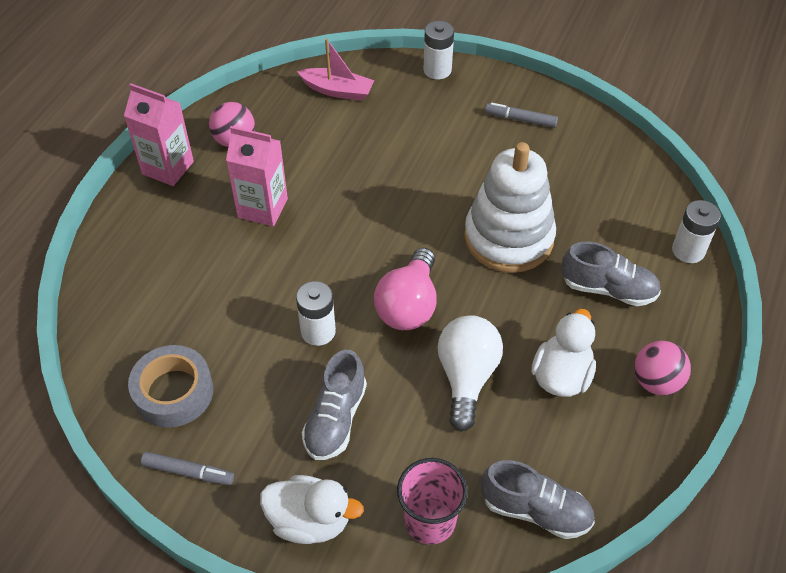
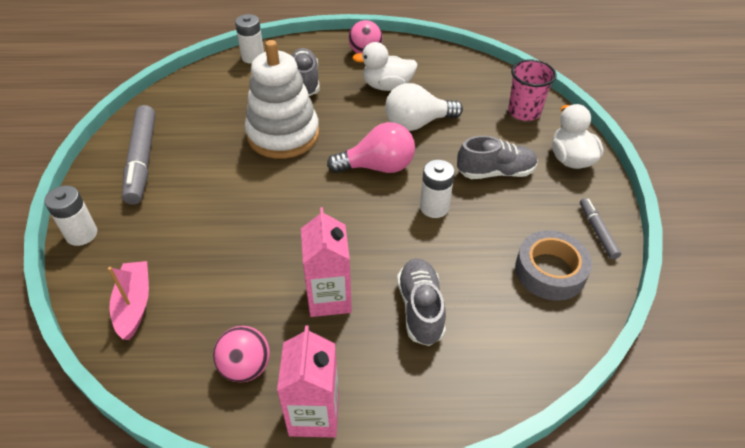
camera: 115 degrees left, 5 degrees down
grey shoe [481,460,595,539] -> grey shoe moved to [397,258,446,346]
grey marker [485,103,558,128] -> grey marker [122,105,155,205], size x1.91

